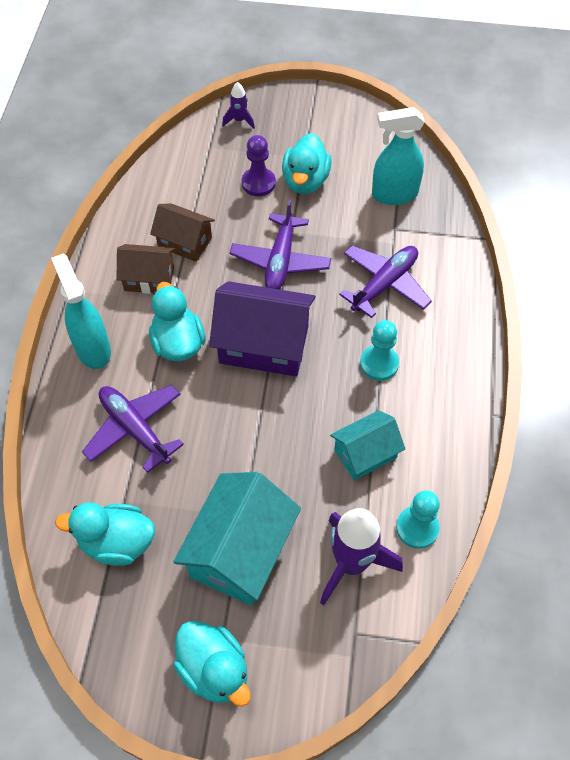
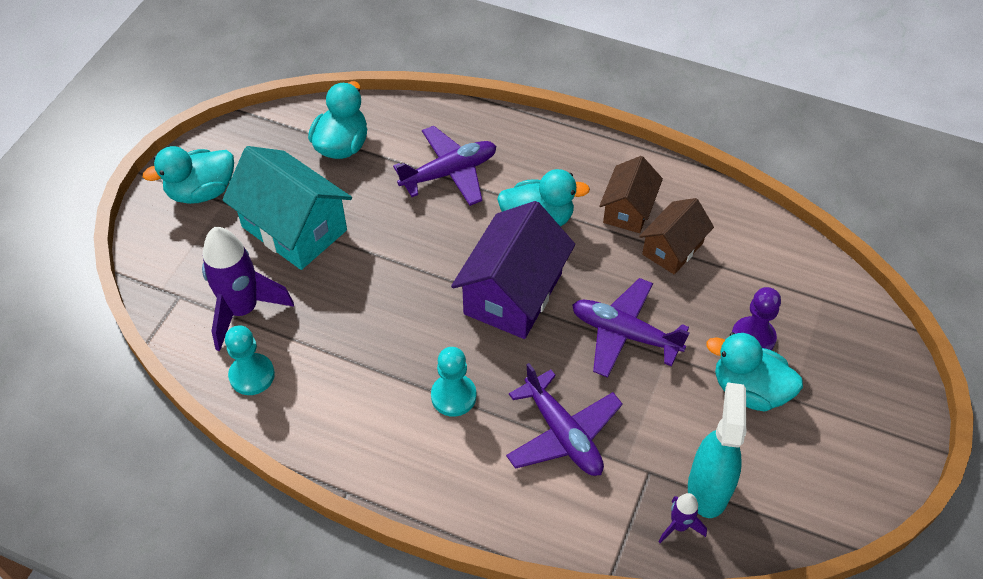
camera: 105 degrees right, 5 degrees down
turquoise spray bottle [51,254,111,369] -> none
purple rocket [222,82,255,129] -> purple rocket moved to [658,493,707,543]
turquoise house [330,410,405,480] -> none

